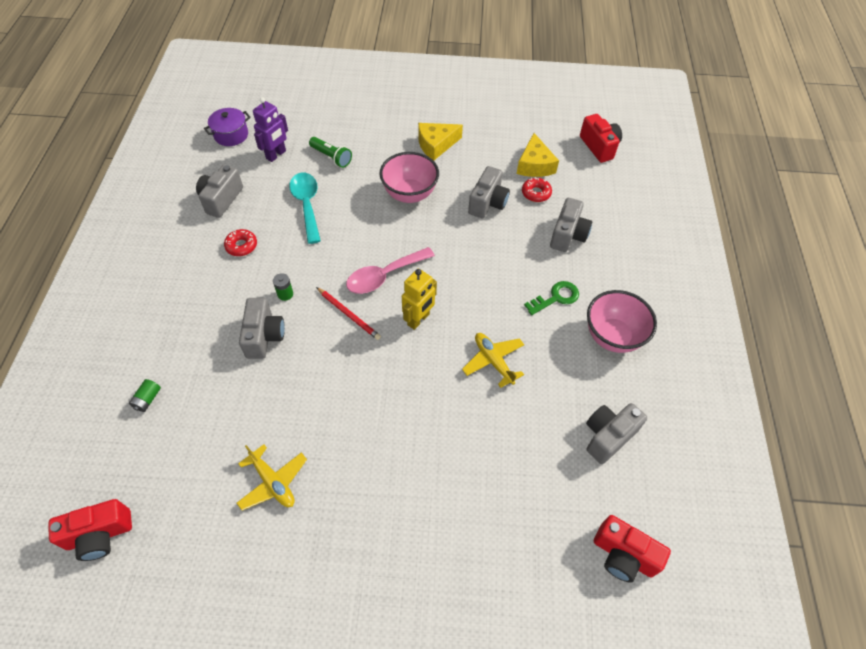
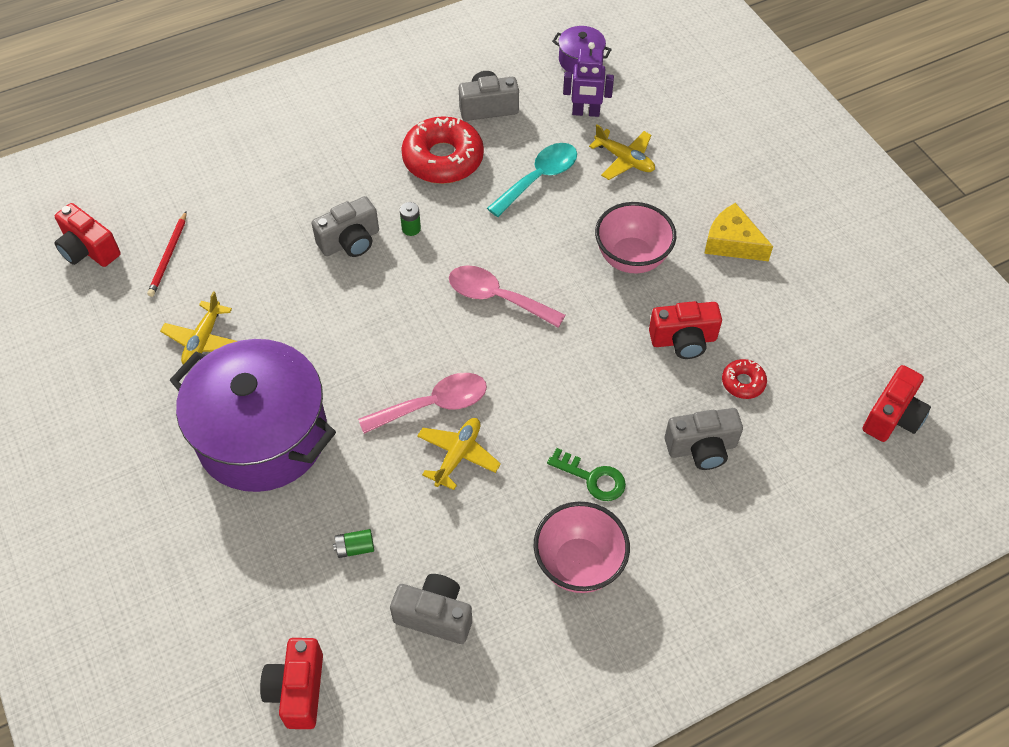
camera: 60 degrees right, 0 degrees up
green battery [129,379,161,412] -> green battery moved to [333,529,374,558]
red donut [224,229,257,256] -> red donut [401,116,484,184], size x2.09
green flashlight [309,137,352,168] -> yellow plane [589,125,655,180]
red pencil [316,287,381,340] -> red pencil moved to [147,211,187,297]
yellow robot [402,269,437,330] -> none
grey camera [468,166,510,218] -> red camera [649,301,722,359]
yellow cheese [517,133,559,177] -> none
none -> purple pot [170,339,336,492]
none -> pink spoon [358,373,487,434]

